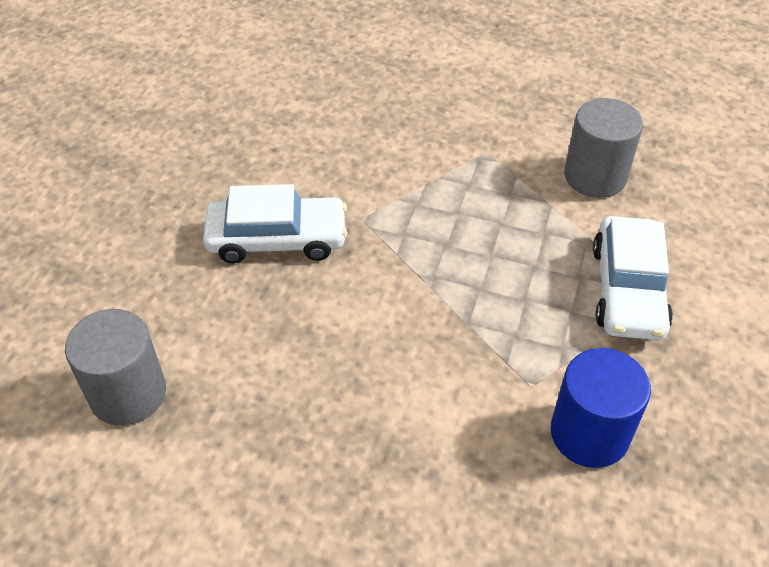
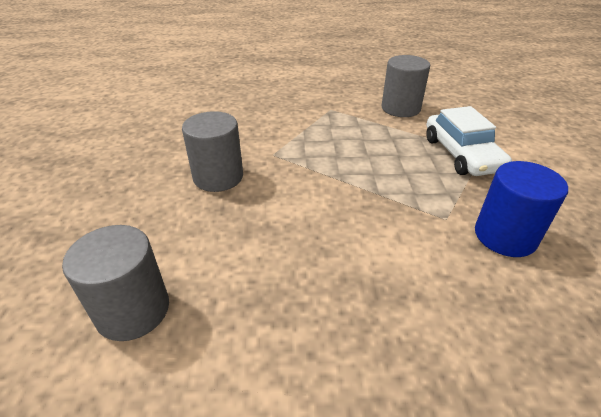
camera: 20 degrees left, 10 degrees down
white car [203,184,348,263] -> grey cylinder [182,111,243,192]

